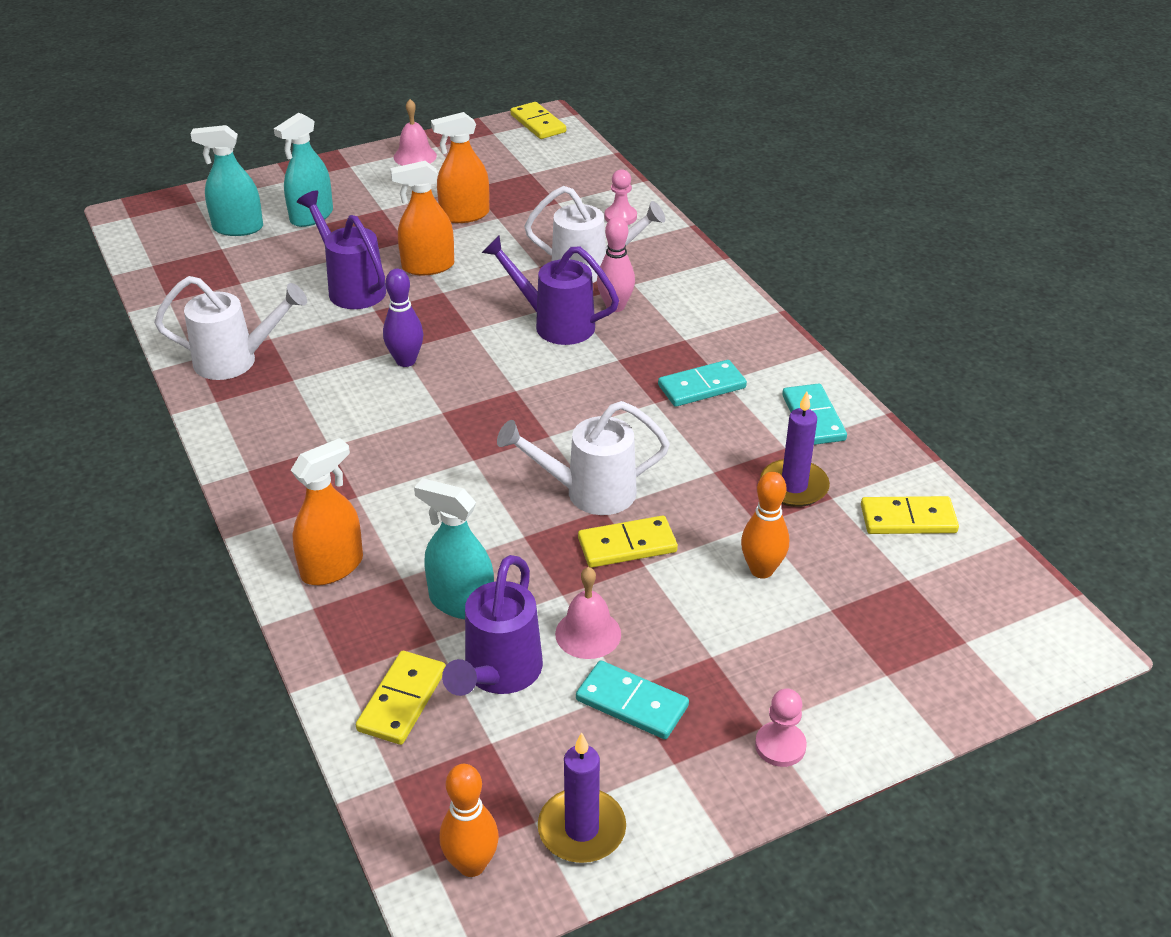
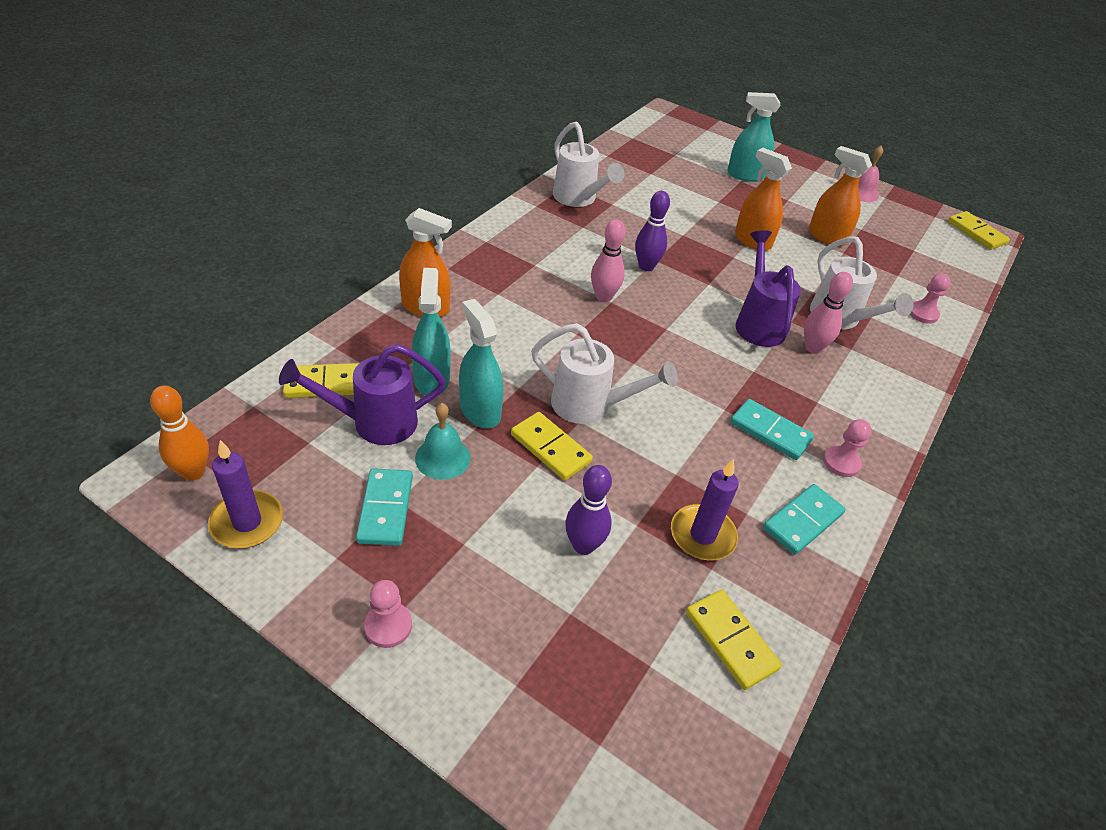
camera: 55 degrees right, 5 degrees up
turquoise spray bottle [191,125,263,236] -> turquoise spray bottle moved to [459,299,504,428]
purple watering can [297,190,386,309] -> none
white watering can [497,401,670,515] -> white watering can turned 150 degrees clockwise [531,323,678,424]
yellow domino [510,102,566,139] -> yellow domino turned 60 degrees counterclockwise [948,211,1010,250]
pink bell [555,567,621,659] -> turquoise bell [415,403,471,480]
orange bowling pin [741,472,789,579] -> purple bowling pin [565,465,612,555]
none -> pink bowling pin [591,219,626,302]
none -> pink pawn [823,419,872,477]

